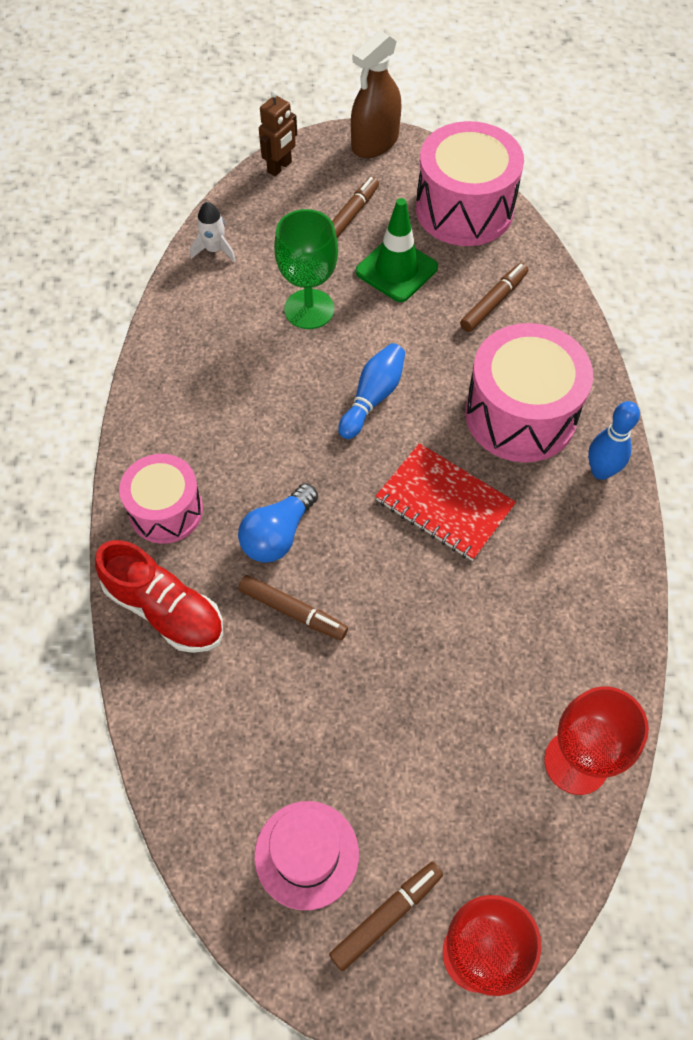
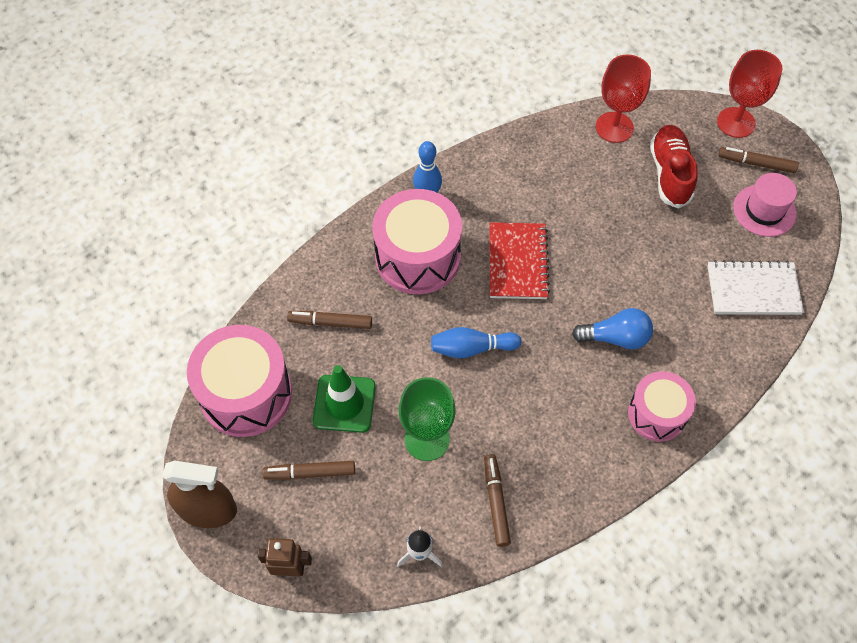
camera: 125 degrees left, 0 degrees up
red shoe [95,540,223,653] -> red shoe moved to [650,125,698,209]
brown marker [238,575,348,640] -> brown marker moved to [484,454,511,547]
none -> white notebook [707,260,804,315]

